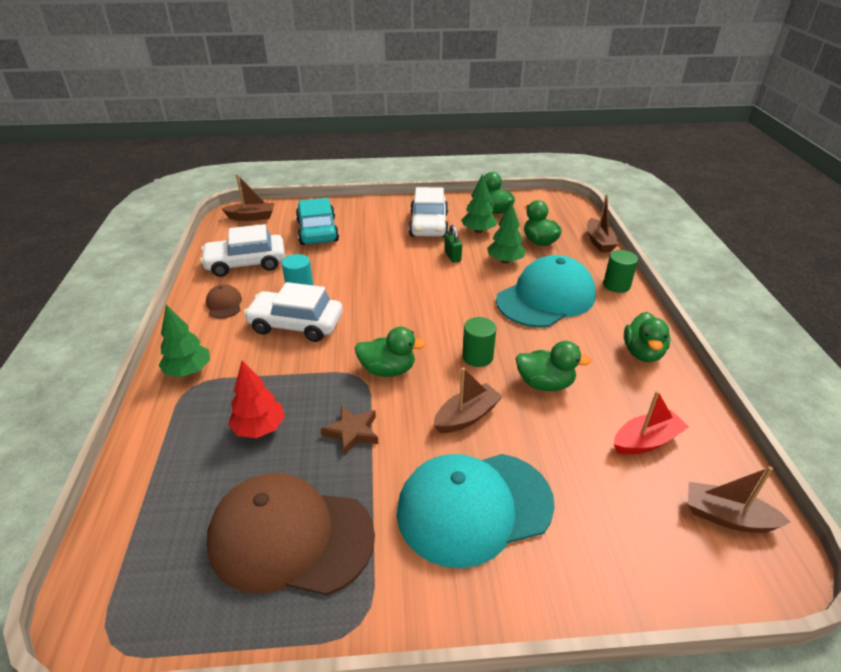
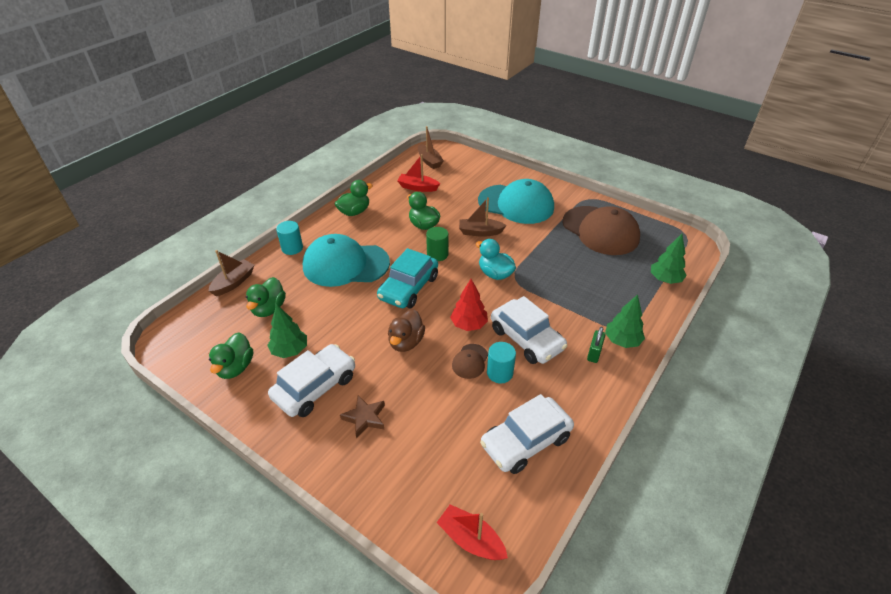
camera: 140 degrees left, 5 degrees up
white car [200,224,285,277] -> white car turned 120 degrees clockwise [480,394,574,474]
brown cap [206,284,242,319] -> brown cap moved to [452,344,488,379]
brown boat [222,174,274,221] -> red boat [436,504,508,560]
red tree [228,360,285,438] -> red tree moved to [450,279,488,331]
turquoise car [296,198,339,245] -> turquoise car moved to [377,248,438,308]
brown star [321,406,378,456] -> brown star moved to [340,395,385,439]
green duck [355,327,426,377] -> turquoise duck [476,239,516,280]
green padlock [444,225,462,263] -> green padlock moved to [587,327,606,363]
green tree [487,202,526,264] -> green tree moved to [651,234,687,284]
green cylinder [603,250,638,293] -> turquoise cylinder [276,221,303,255]
none -> brown duck [388,309,425,352]

